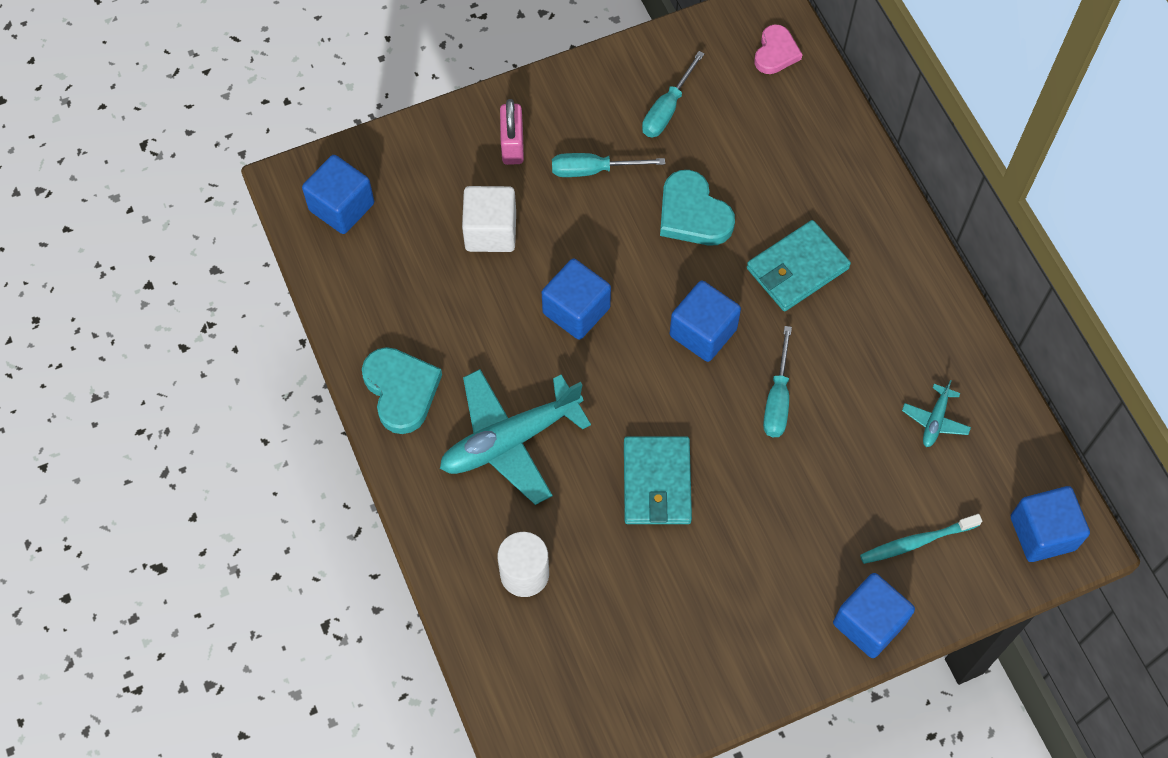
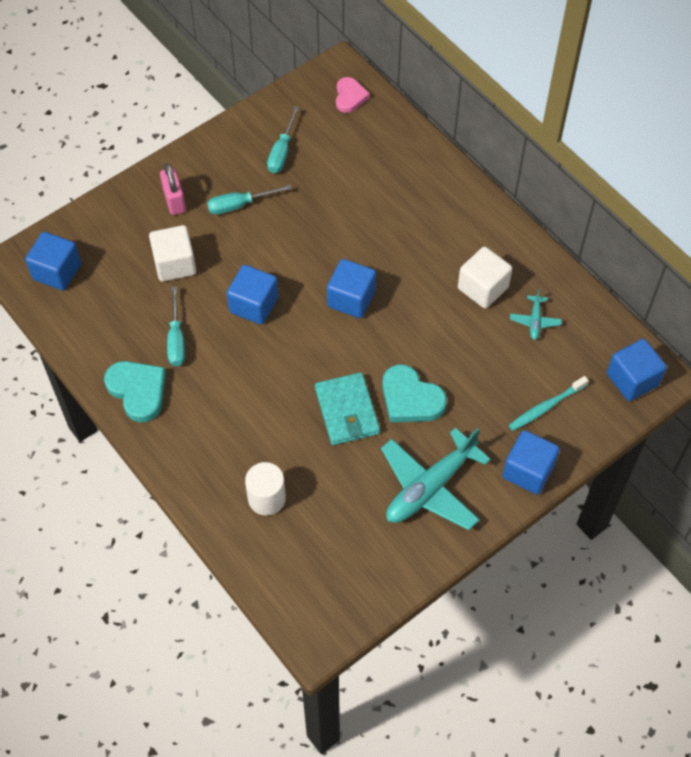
camera: 15 degrees left, 5 degrees down
turquoise plane [440,369,591,505] -> turquoise plane moved to [381,428,491,530]
turquoise heart [660,170,735,246] -> turquoise heart moved to [382,364,447,422]
turquoise wallet [747,220,851,311] -> none
turquoise screwdriver [763,326,792,437] -> turquoise screwdriver moved to [167,286,185,366]
none -> white cube [458,247,512,309]

